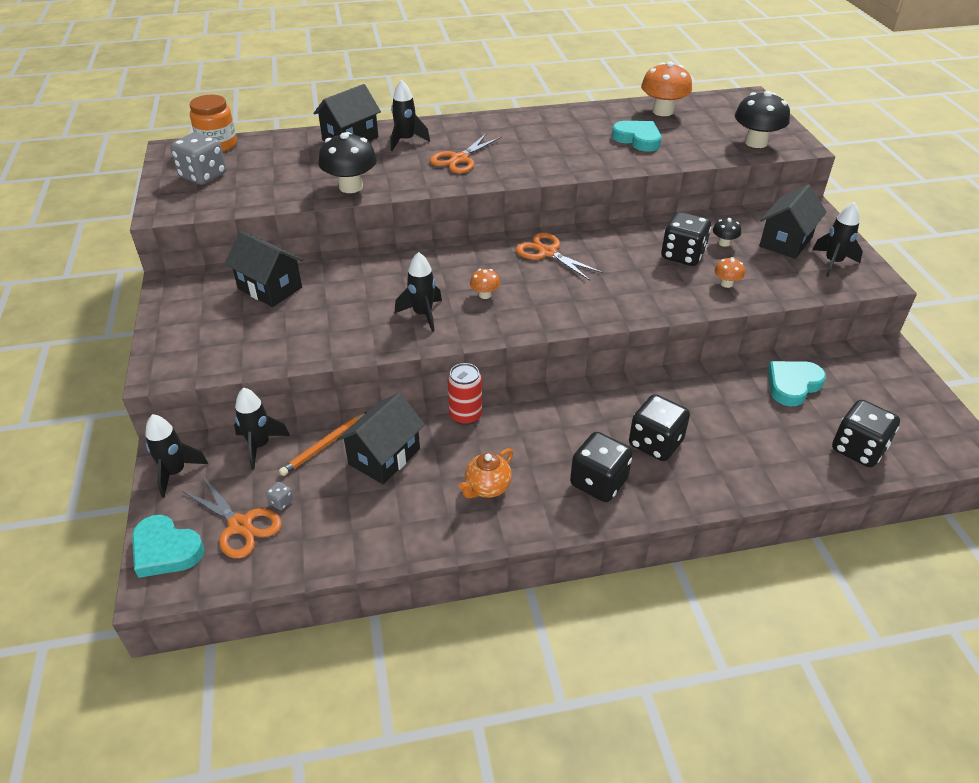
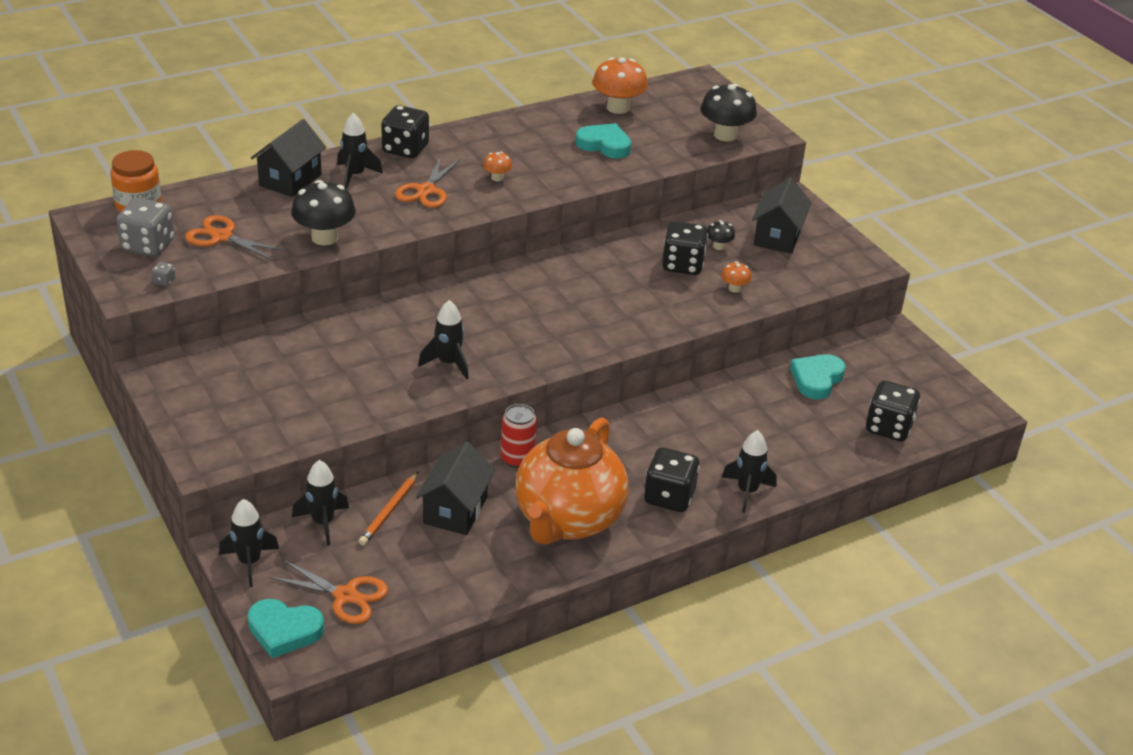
camera: 20 degrees left, 5 degrees down
black house [225,231,303,307] -> none
grey dice [266,482,293,511] -> grey dice moved to [152,262,175,286]
orange teapot [459,448,513,498] -> orange teapot [515,417,628,545], size x2.44
orange mushroom [470,269,500,299] -> orange mushroom moved to [483,152,512,181]
orange scissors [516,232,603,281] -> orange scissors moved to [185,215,287,261]
black dice [629,394,690,461] -> black dice moved to [381,105,429,158]
black rocket [813,202,863,277] -> black rocket moved to [722,430,777,513]

